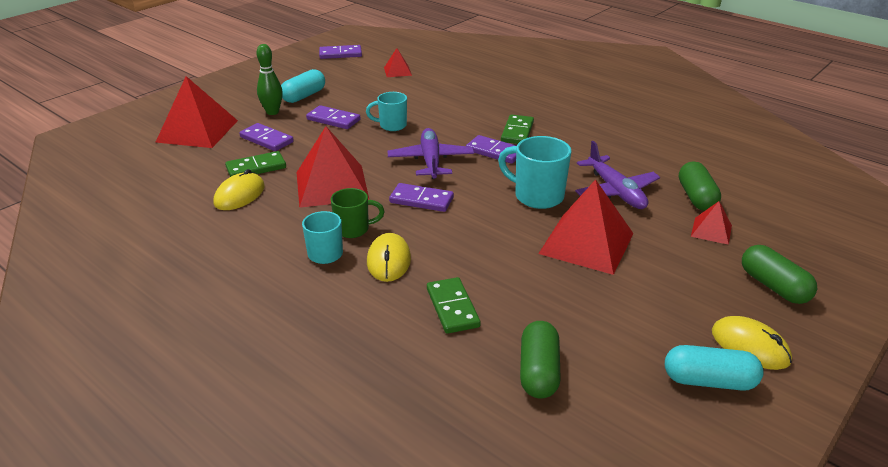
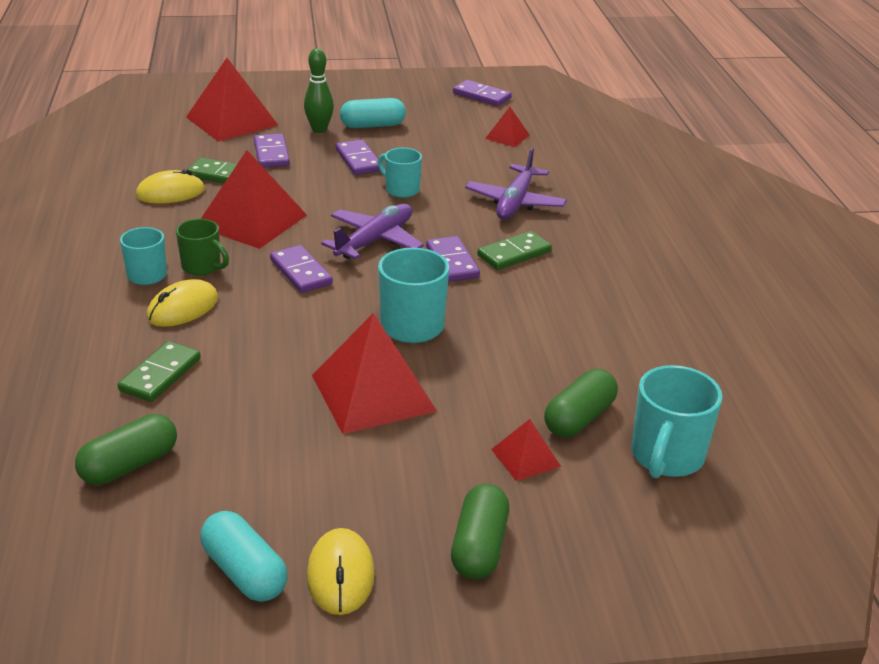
camera: 40 degrees right, 0 degrees up
purple plane [575,141,660,209] -> purple plane moved to [465,147,567,219]
none -> turquoise mug [632,365,723,478]

